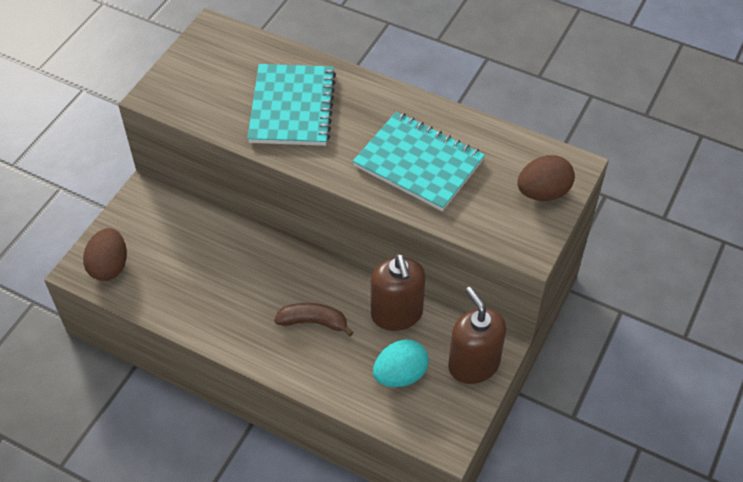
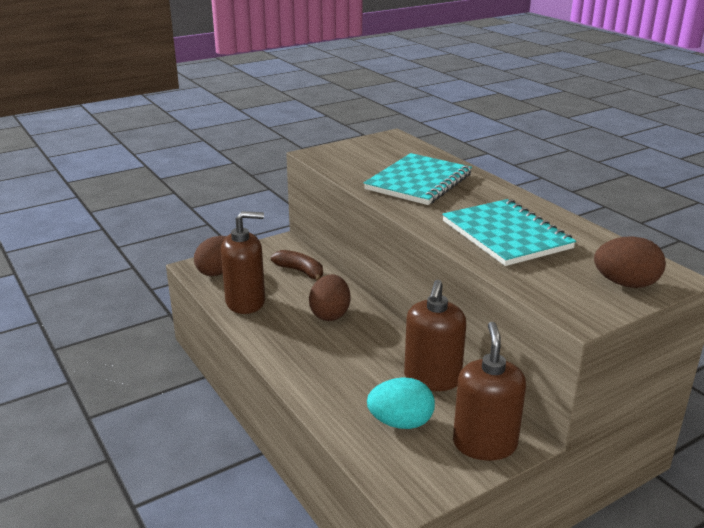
camera: 30 degrees right, 25 degrees down
brown banana [274,303,354,336] -> brown banana moved to [271,250,323,281]
none -> brown soap dispenser [221,211,265,314]
none -> brown egg [309,274,350,321]

